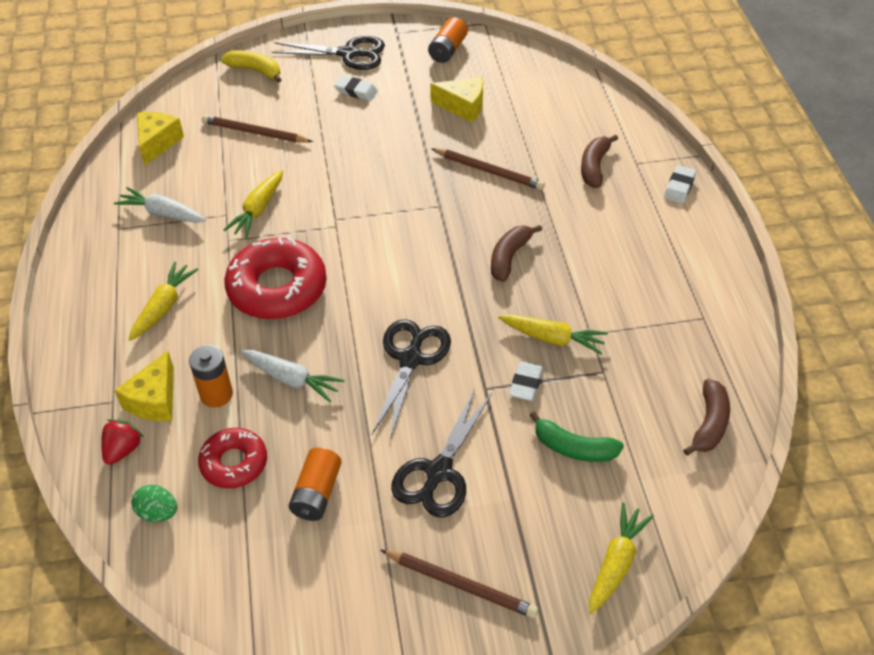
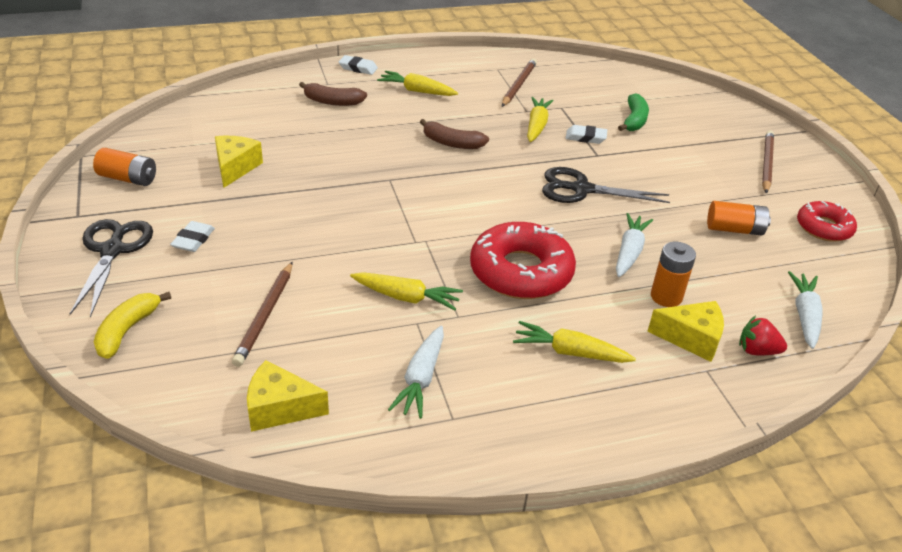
camera: 100 degrees left, 10 degrees down
green egg [132,485,177,522] -> white carrot [788,271,823,349]
red donut [198,428,267,489] -> red donut moved to [797,201,857,242]
black scissors [391,388,492,517] -> none
brown pencil [431,148,545,190] -> brown pencil moved to [502,58,537,107]
yellow carrot [589,503,654,614] -> yellow carrot moved to [377,71,458,96]
brown banana [683,379,730,456] -> none

